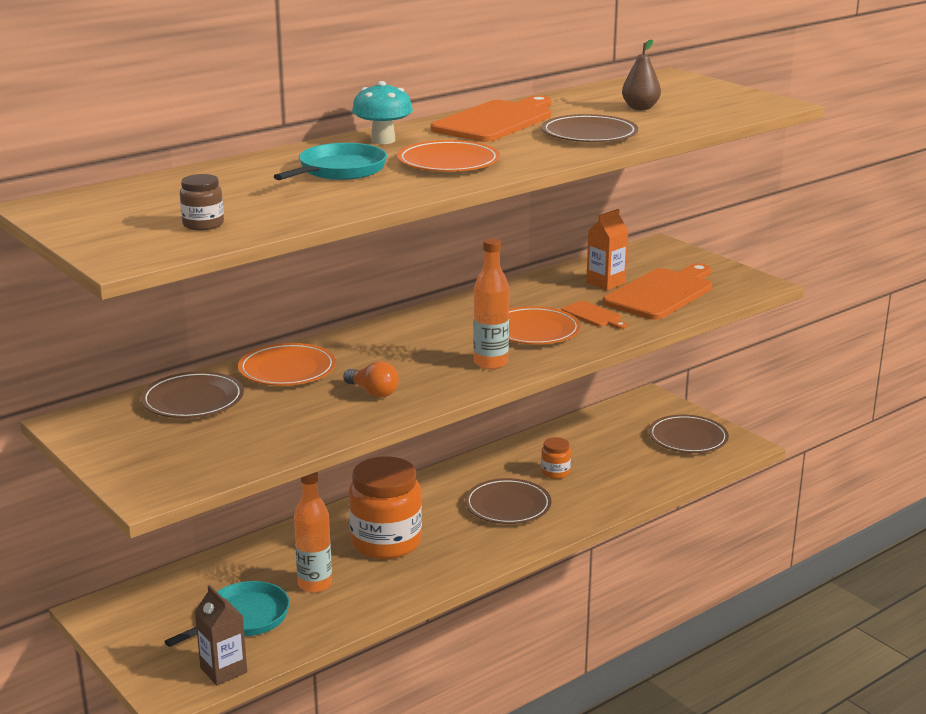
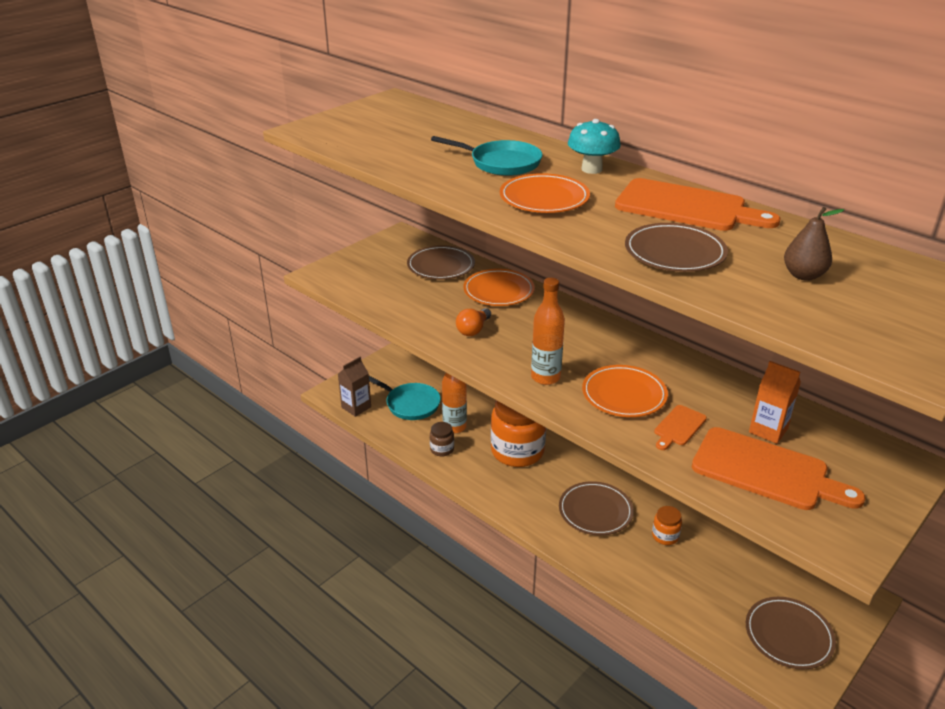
camera: 80 degrees right, 10 degrees up
brown jar [180,174,224,230] -> brown jar moved to [430,422,454,457]

